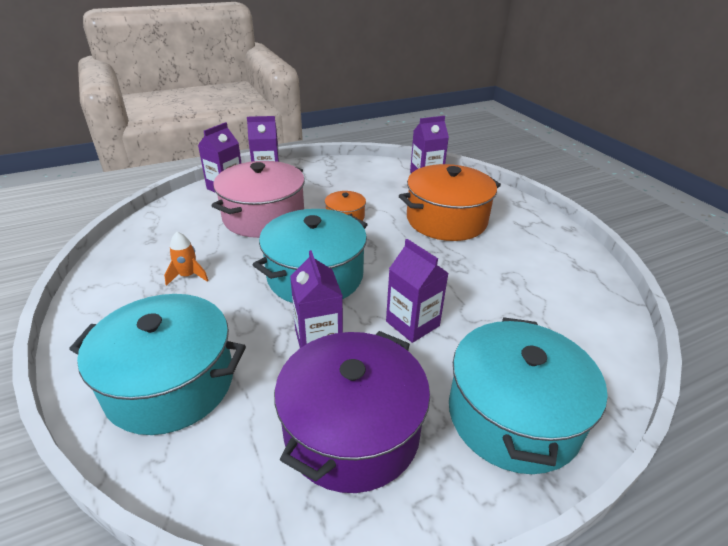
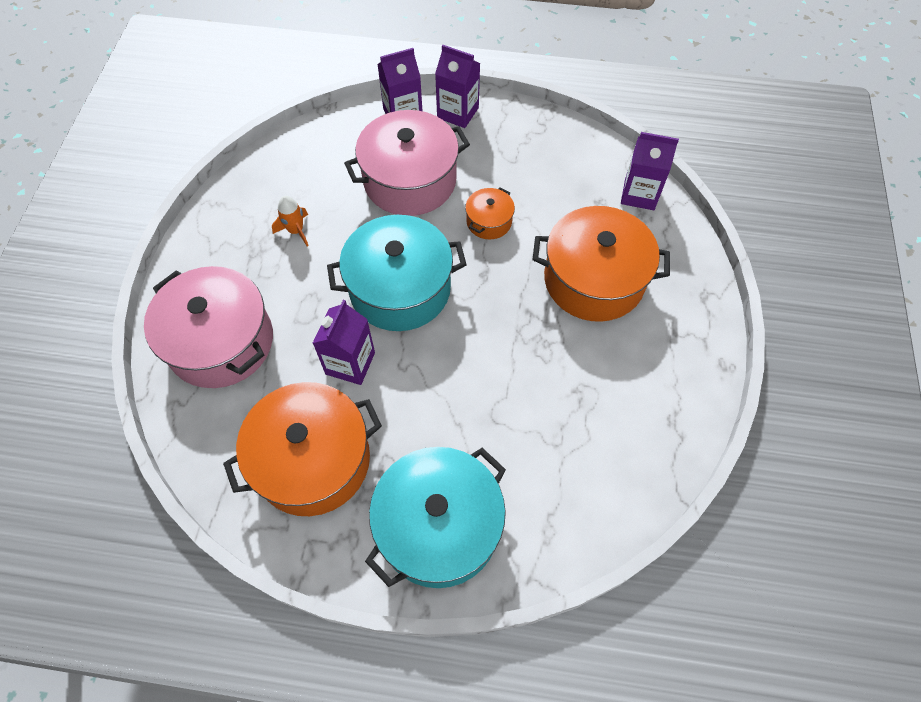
camera: 35 degrees right, 25 degrees up
turquoise pot [69,294,246,435] -> pink pot [144,266,273,388]
purple pot [274,331,430,493] -> orange pot [223,382,382,516]
purple carton [386,239,448,343] -> none

